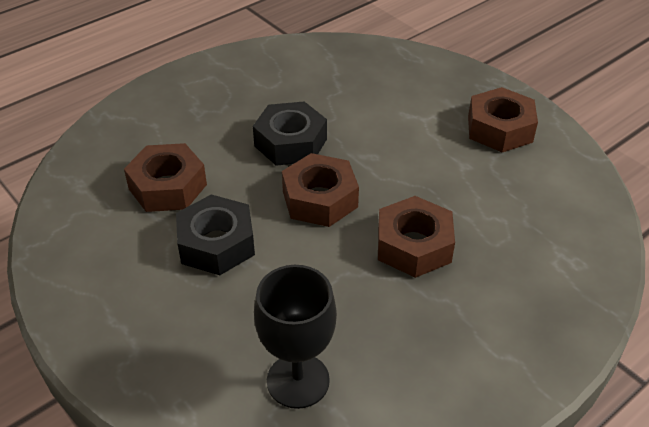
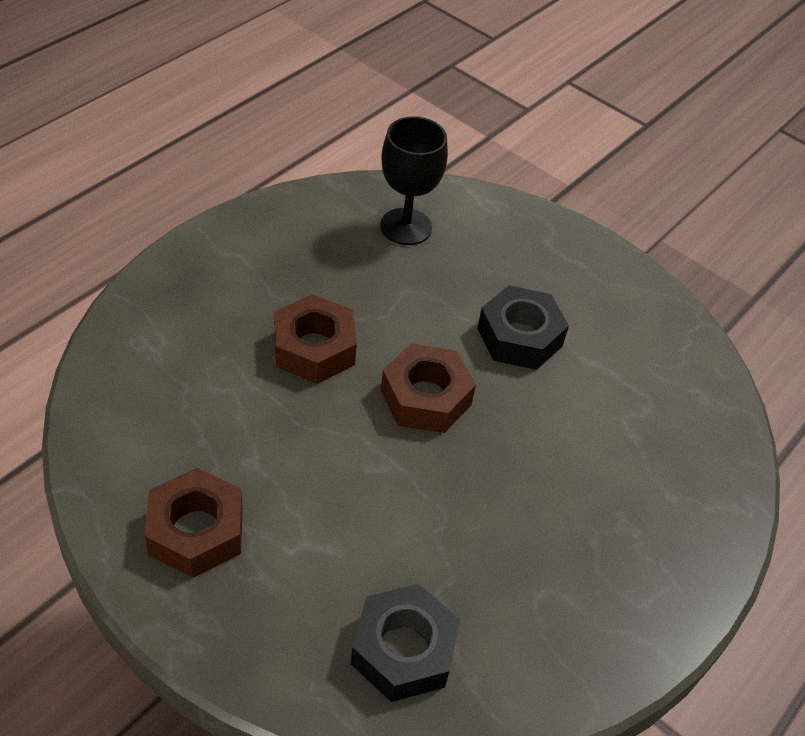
camera: 165 degrees right, 5 degrees up
brown nut [124,143,207,212] -> none
black nut [253,101,327,166] -> black nut moved to [351,584,460,702]

